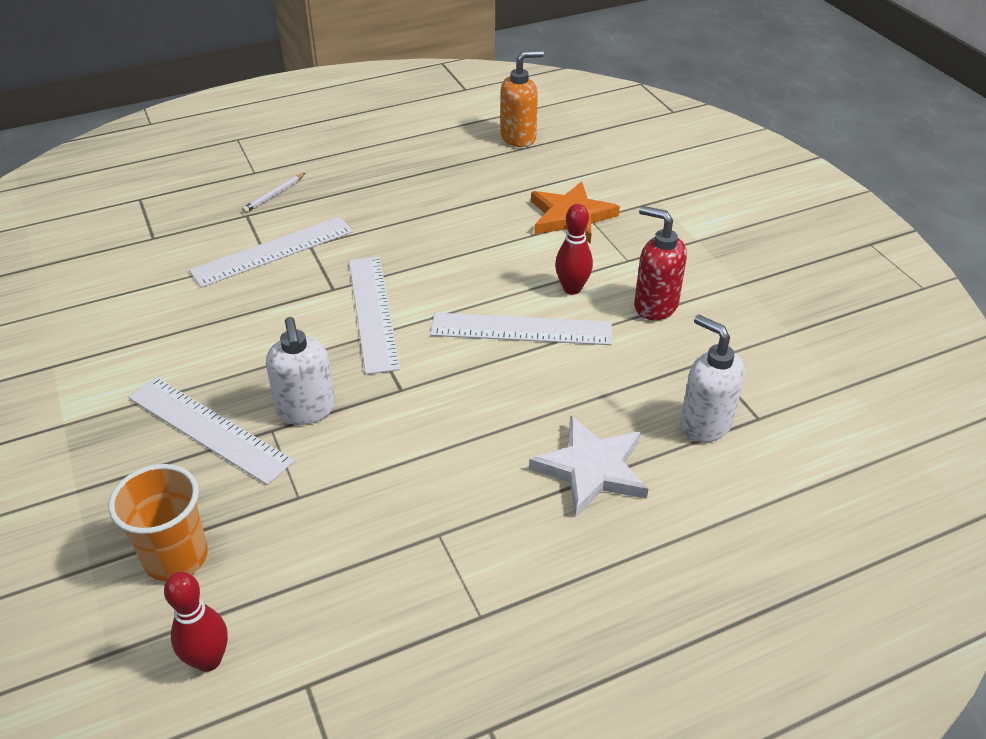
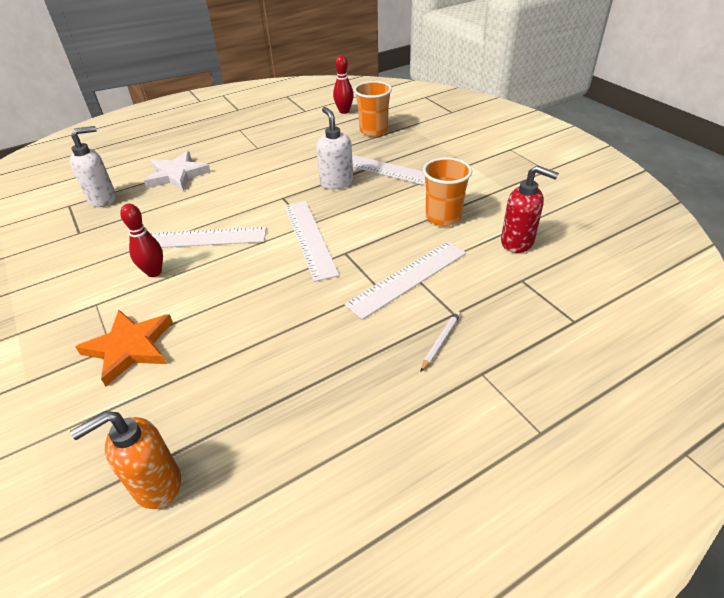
camera: 175 degrees right, 0 degrees up
red soap dispenser [634,206,687,320] -> red soap dispenser moved to [501,165,559,253]
white soap dispenser [680,315,745,442] -> white soap dispenser turned 75 degrees counterclockwise [70,126,116,207]
none -> orange cup [423,157,472,226]

